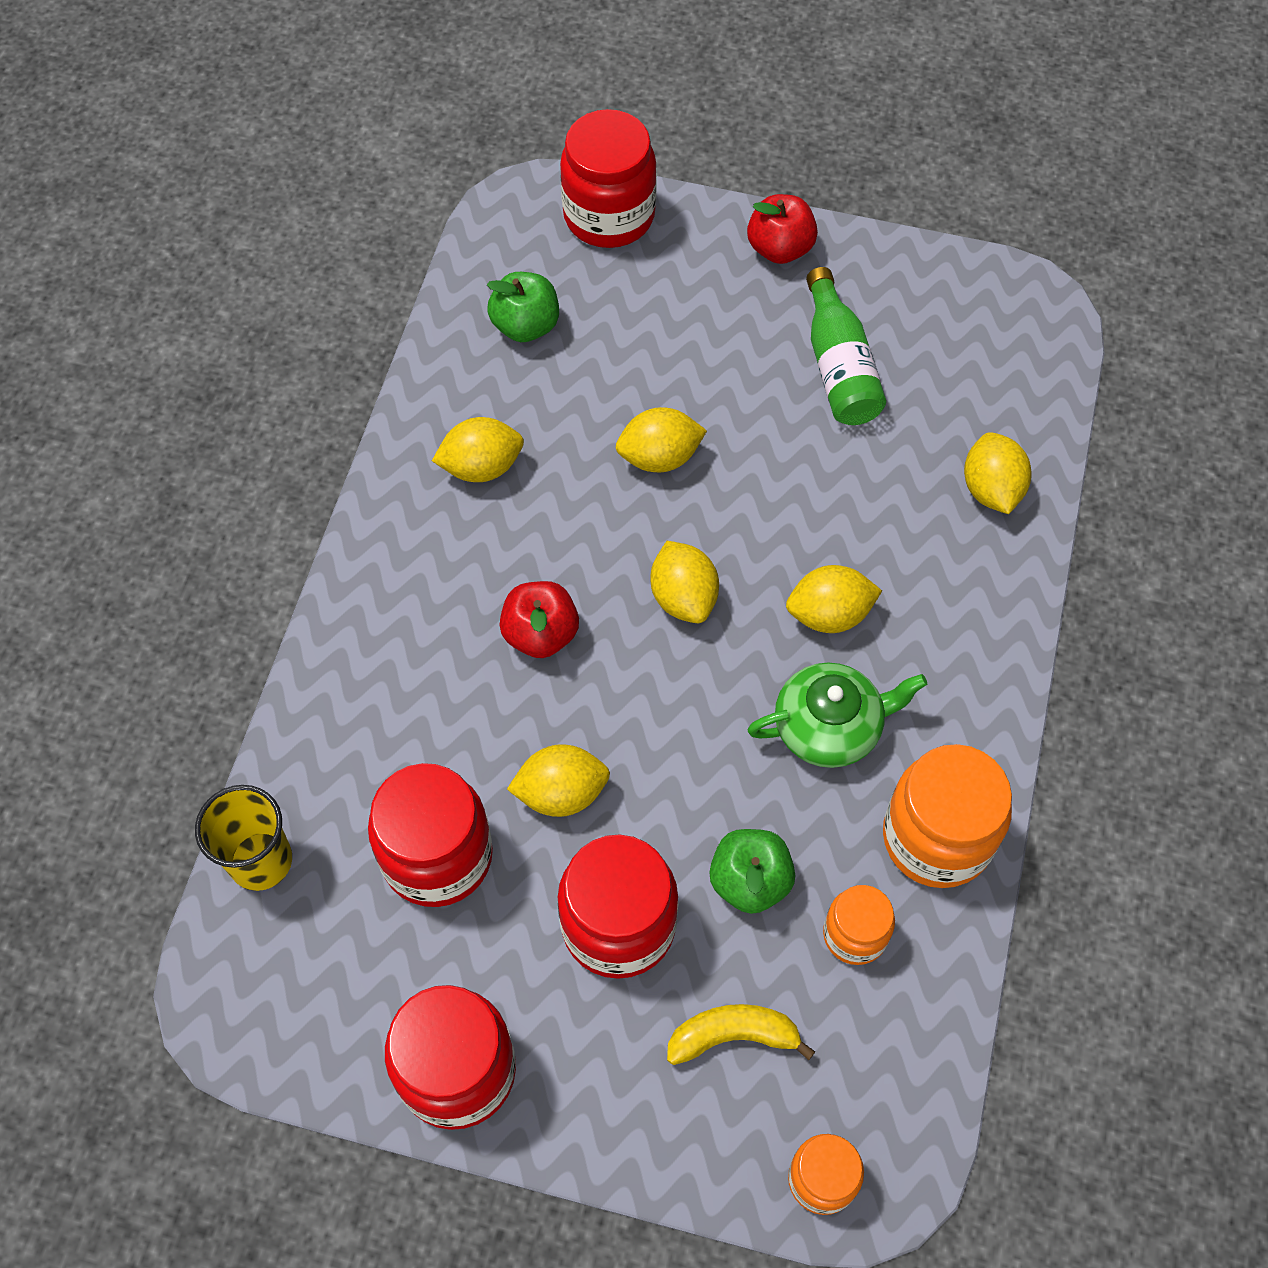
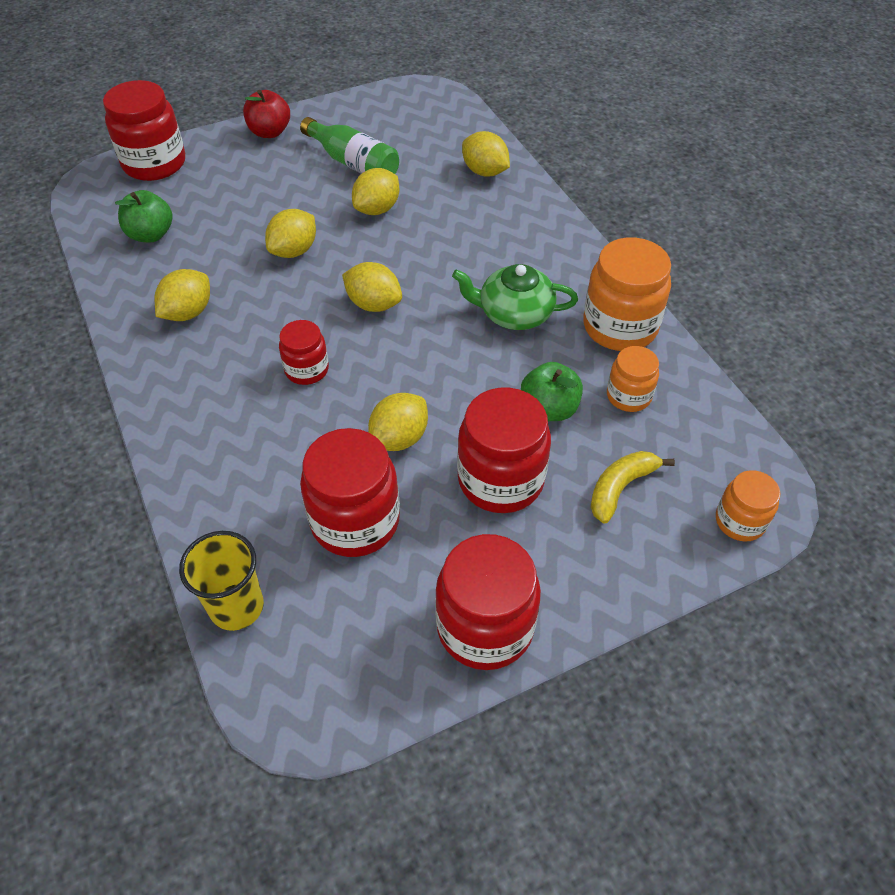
camera: 40 degrees left, 10 degrees down
red apple [500,581,579,658] -> red jar [279,320,329,385]
green teapot [748,662,927,768] -> green teapot turned 120 degrees counterclockwise [452,264,578,330]
yellow lemon [786,565,882,633] -> yellow lemon moved to [352,168,400,215]

